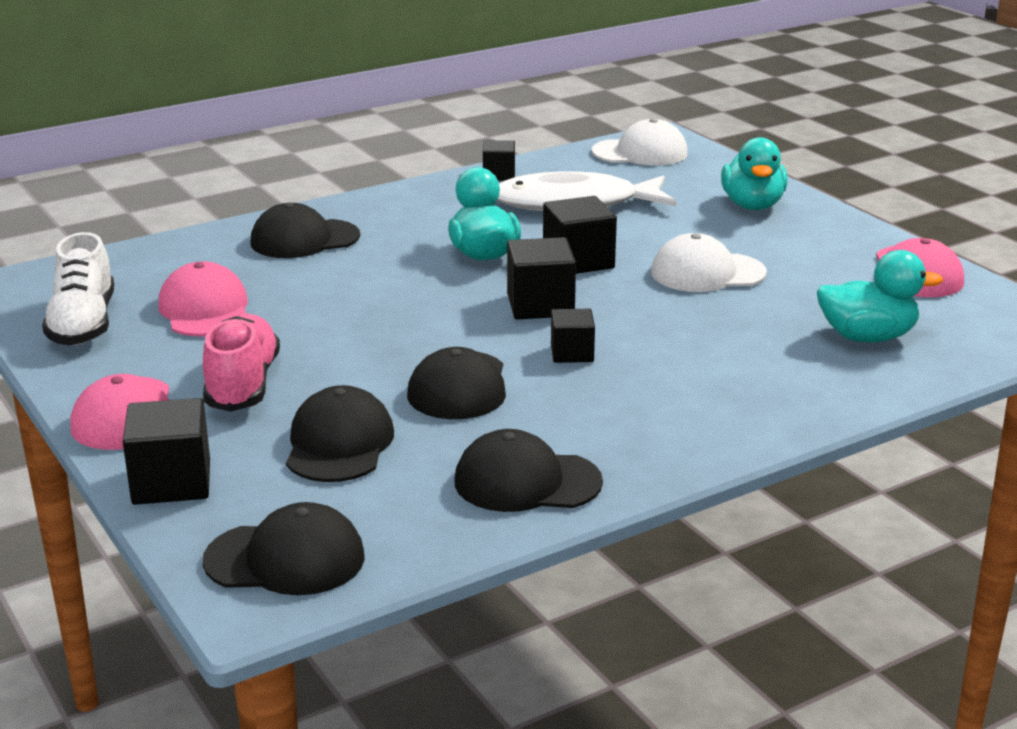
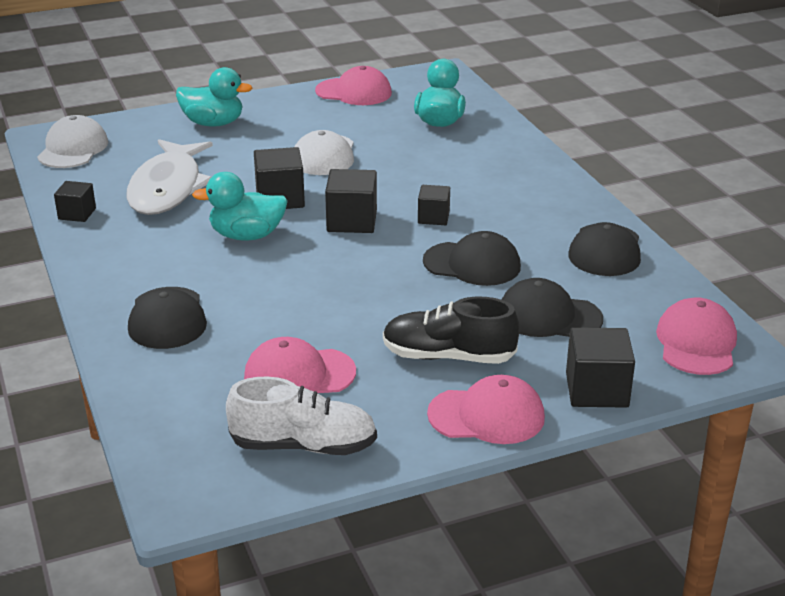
camera: 80 degrees left, 5 degrees up
pink shoe [203,314,280,412] -> black shoe [383,297,520,364]
black cap [203,502,365,595] -> pink cap [656,298,737,375]

